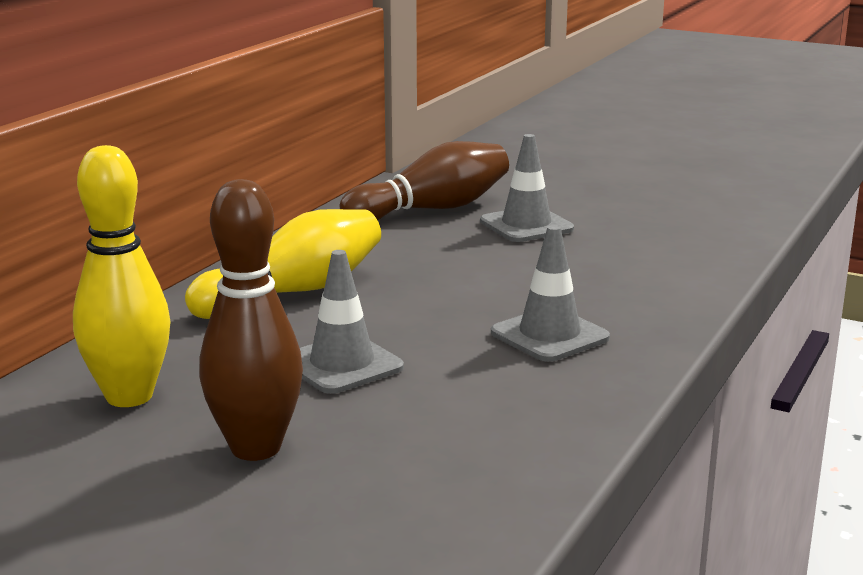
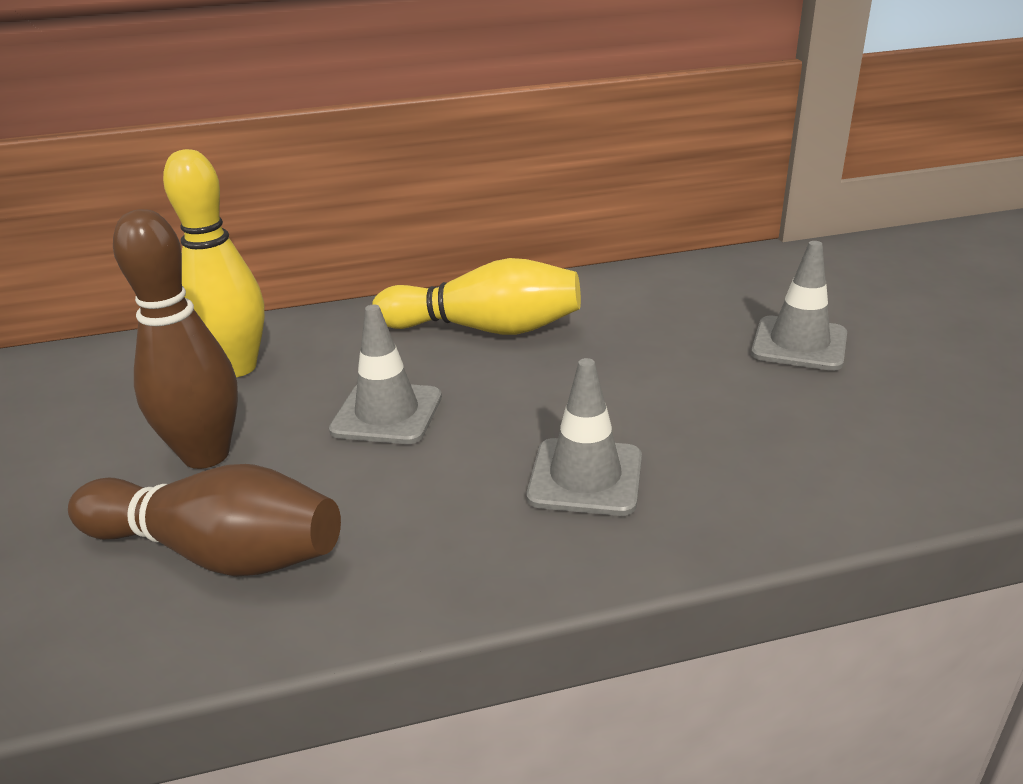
camera: 50 degrees right, 10 degrees up
brown bowling pin [340,141,509,220] -> brown bowling pin moved to [68,464,341,577]

